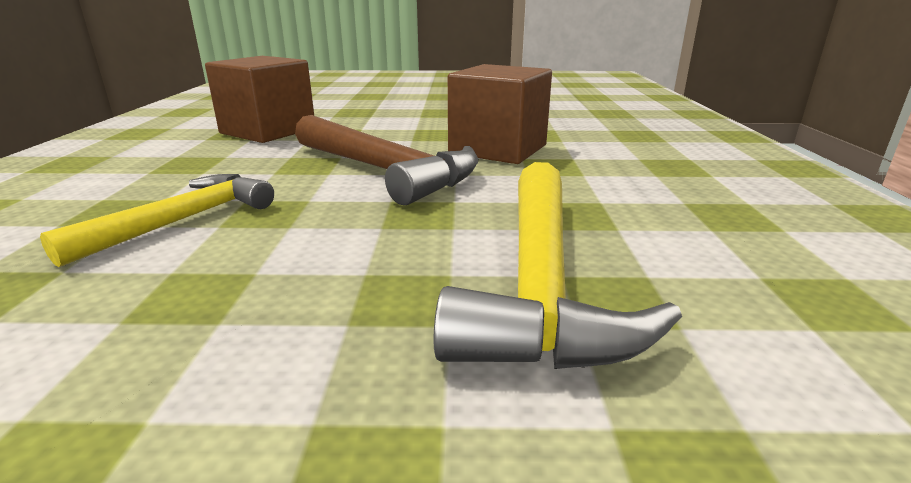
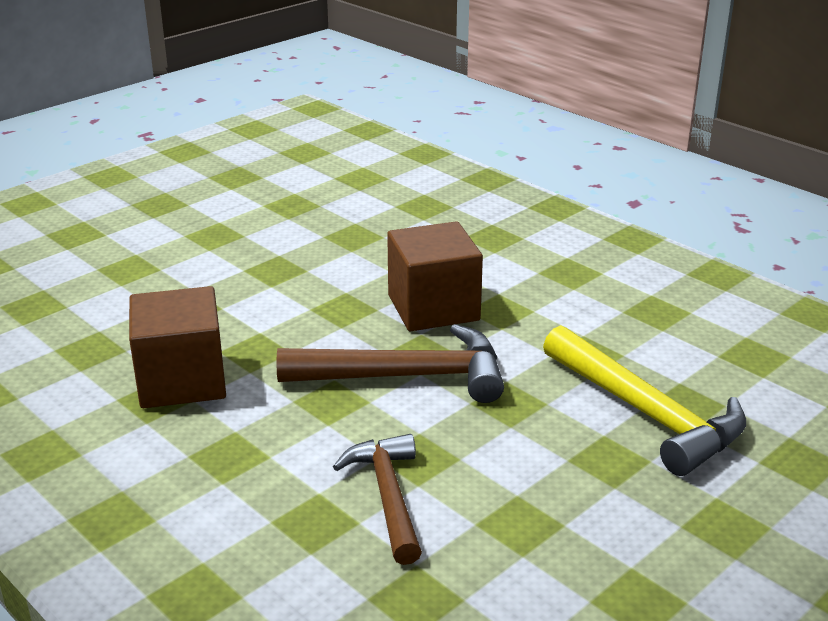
camera: 45 degrees left, 5 degrees up
yellow hammer [40,174,274,267] -> brown hammer [333,434,422,565]

